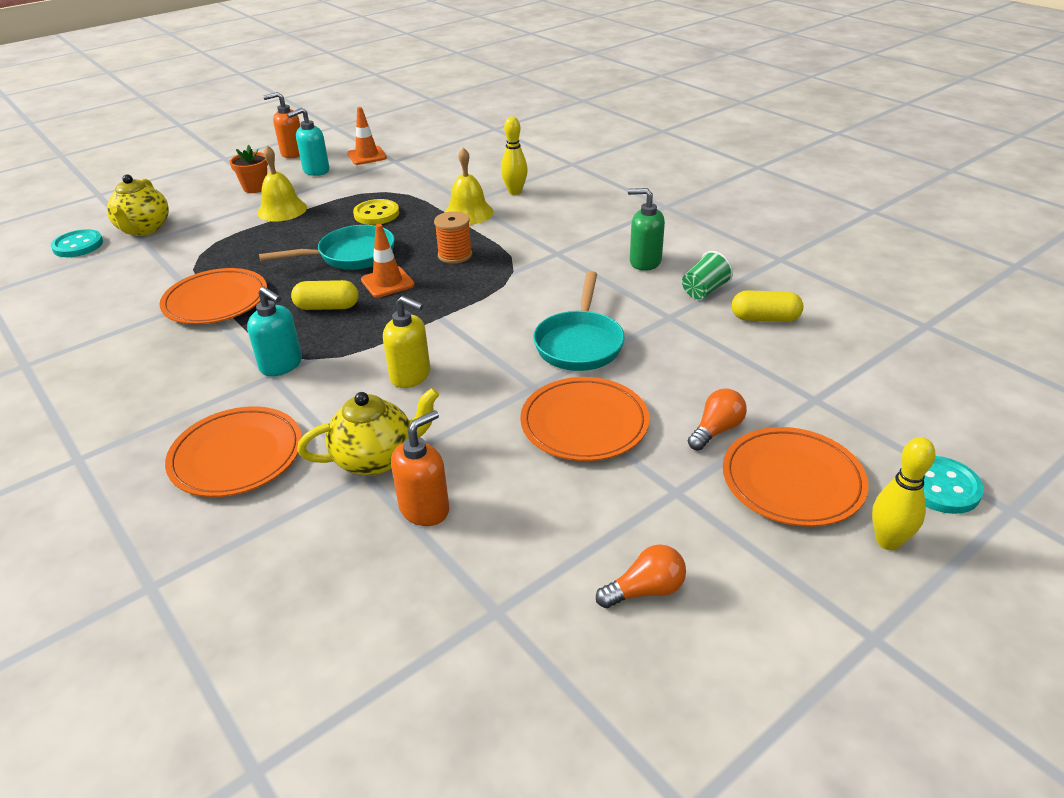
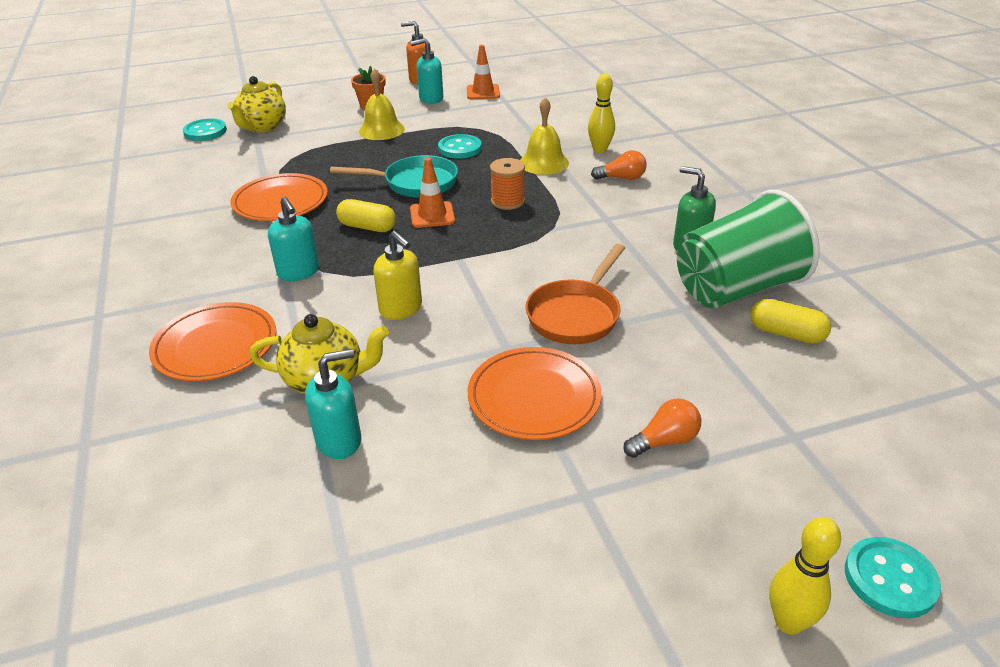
camera: 20 degrees right, 0 degrees up
yellow button [353,199,399,225] -> turquoise button [438,134,482,159]
orange soap dispenser [391,410,449,526] -> turquoise soap dispenser [305,349,361,459]
turquoise pan [533,271,625,371] -> orange pan [526,244,625,344]
orange light bulb [596,544,686,608] -> orange light bulb moved to [591,150,647,180]
green cup [682,251,733,299] -> green cup [677,190,820,308], size x2.37
orange plate [723,427,869,527] -> none

